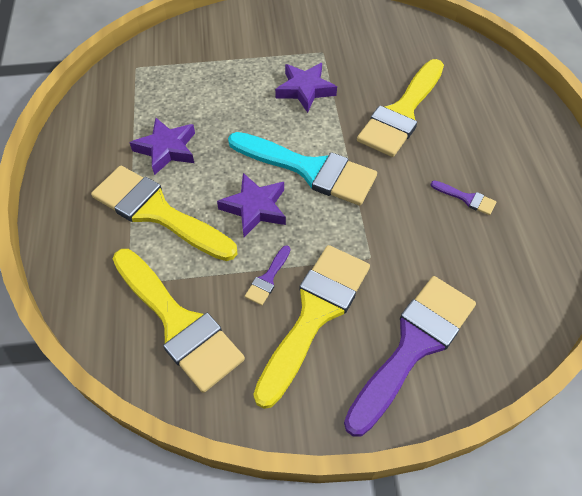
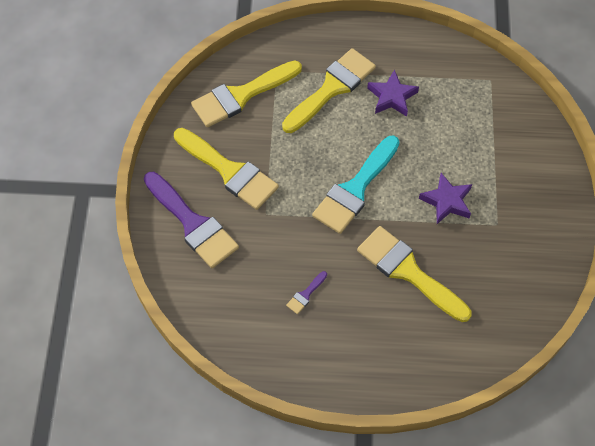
camera: 100 degrees right, 5 degrees up
purple star [217,173,286,237] -> none
purple brush [245,245,290,305] -> none

